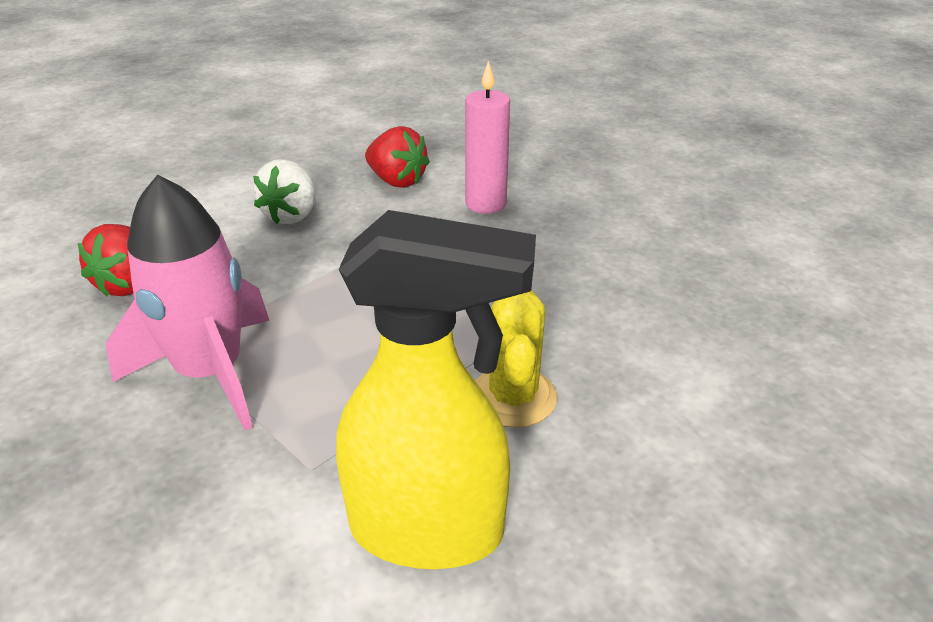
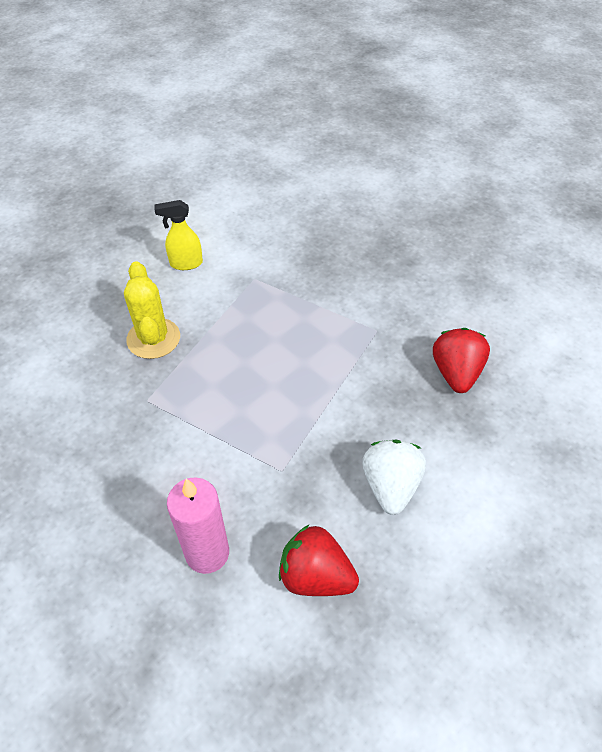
camera: 165 degrees right, 15 degrees up
pink rocket [106,175,270,431] -> none
yellow spray bottle [336,210,536,569] -> yellow spray bottle [155,200,203,270], size x0.45

